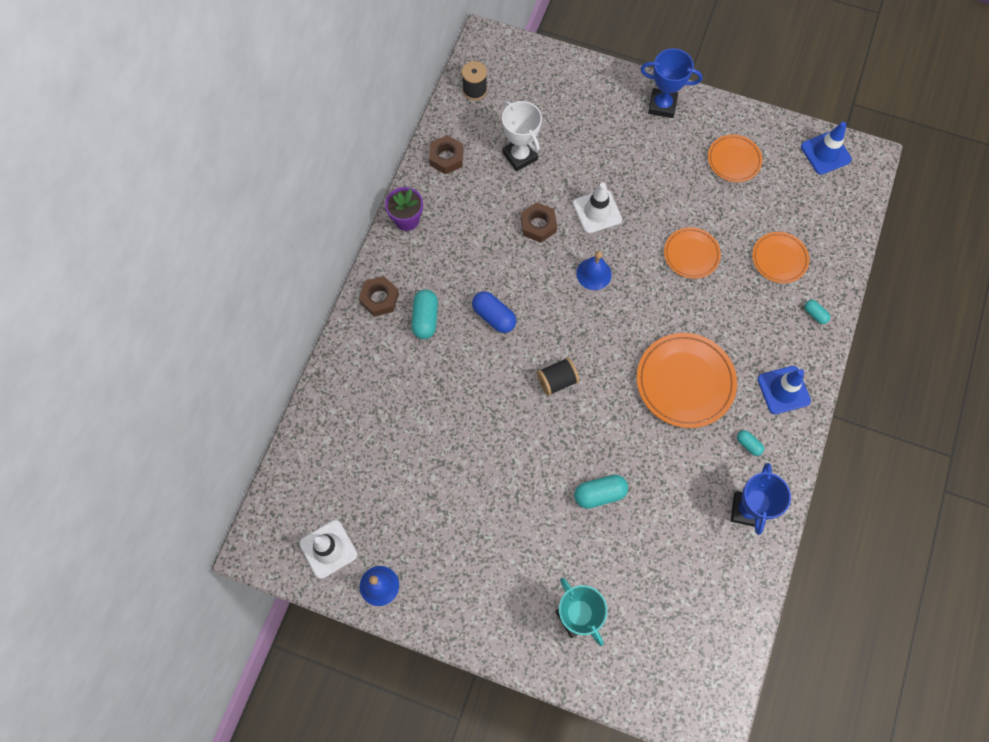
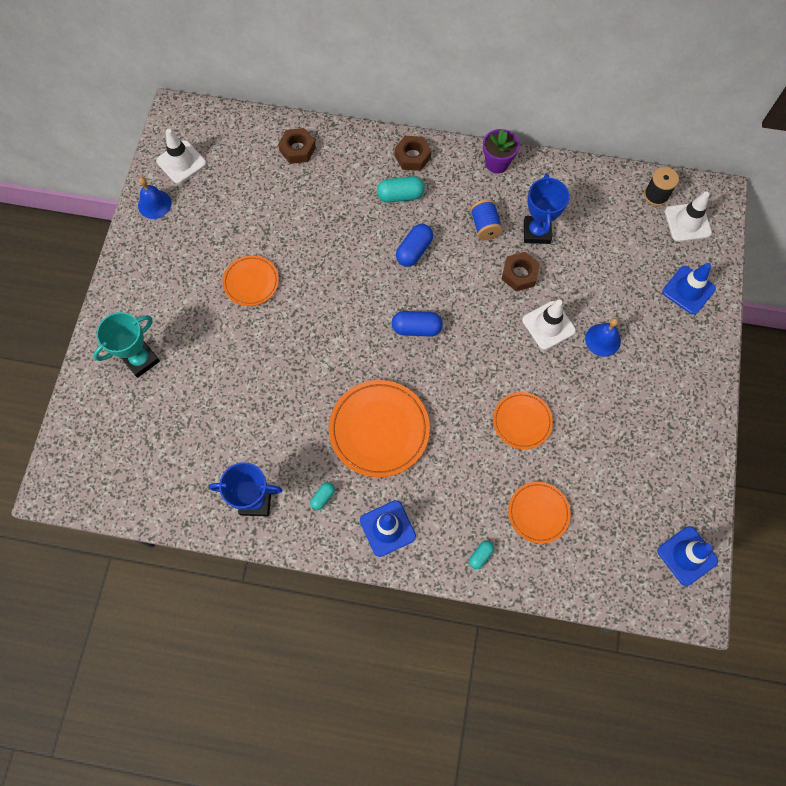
camera: 80 degrees right, 0 degrees up
brown nut [429,135,464,174] -> brown nut moved to [278,128,316,164]
white trophy [502,101,542,171] -> none
black spool [537,357,579,396] -> none
turquoise capsule [574,474,628,509] -> none
blue bell [576,251,612,290] -> blue bell moved to [585,318,621,357]
blue trophy [640,48,703,118] -> blue trophy moved to [524,174,570,244]
orange plate [708,135,762,182] -> orange plate moved to [223,255,279,306]
none -> blue capsule [392,311,443,336]
none -> blue spool [470,199,503,240]
none -> blue traffic cone [662,263,716,315]
none -> white traffic cone [665,191,712,242]

